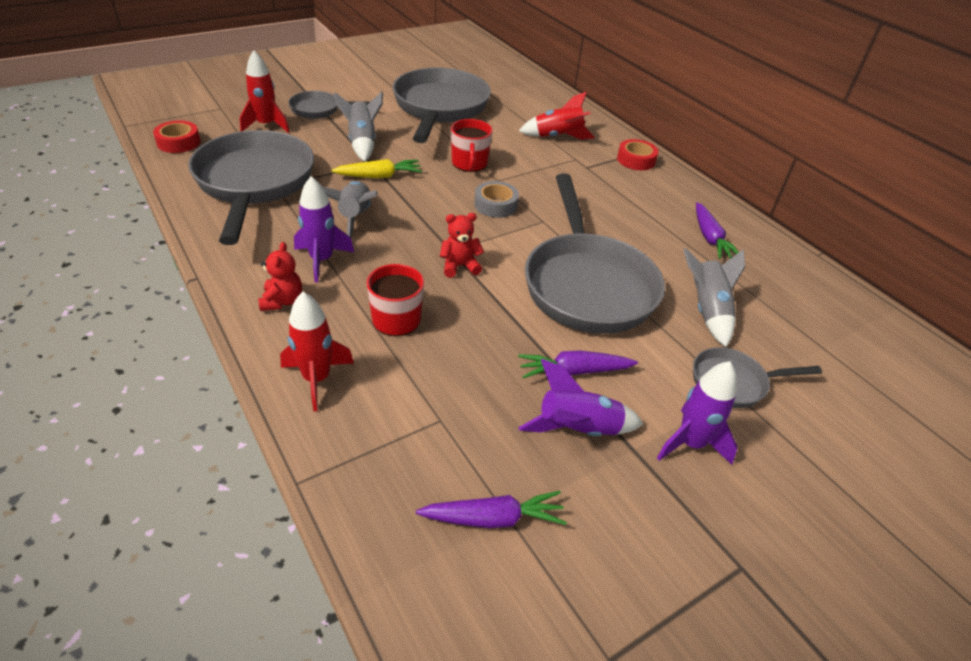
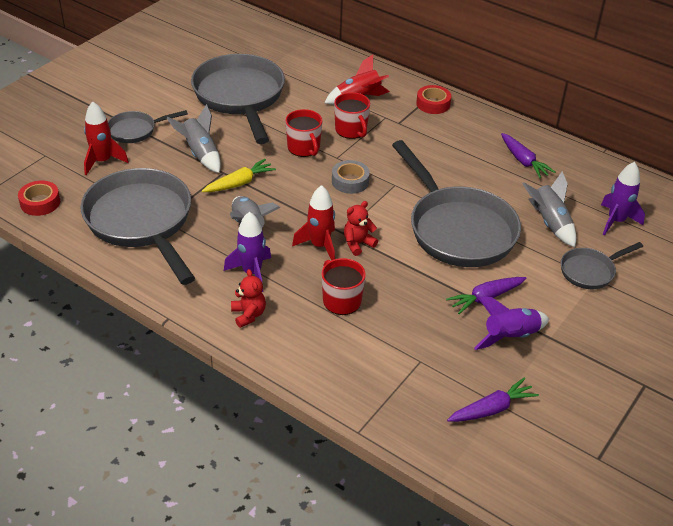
camera: 20 degrees left, 0 degrees up
red rocket [280,292,354,411] -> red rocket moved to [292,185,335,260]
purple rocket [657,361,738,465] -> purple rocket moved to [601,162,645,235]
none -> red mug [334,92,370,139]

